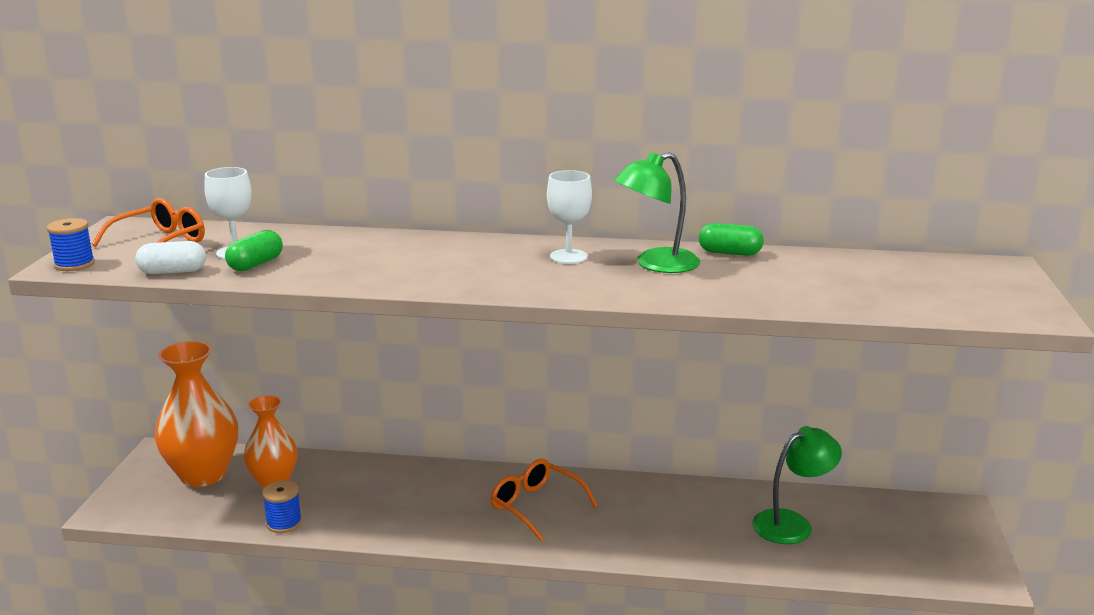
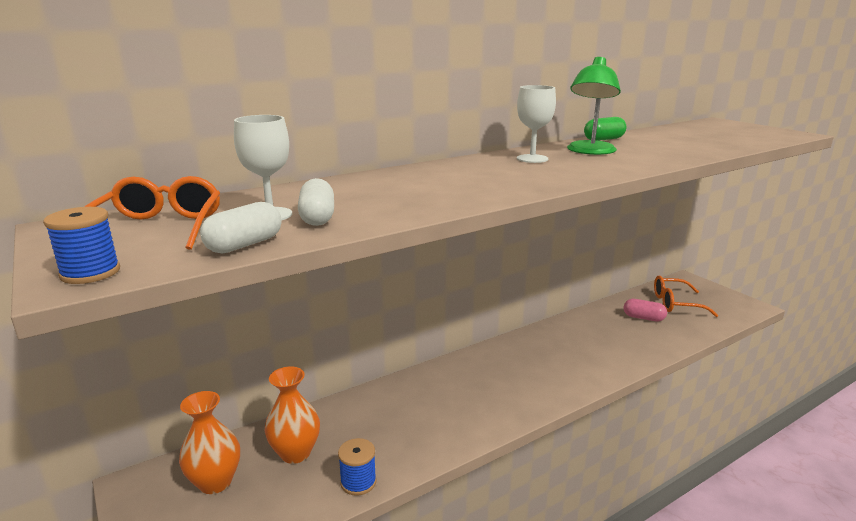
camera: 40 degrees left, 0 degrees up
orange vase [155,341,238,487] -> orange vase [179,391,240,494], size x0.65
green capsule [225,230,283,271] -> white capsule [298,178,334,226]
orange glasses [490,459,598,541] -> orange glasses moved to [654,276,718,317]
green lamp [752,426,842,544] -> pink capsule [624,299,667,322]

